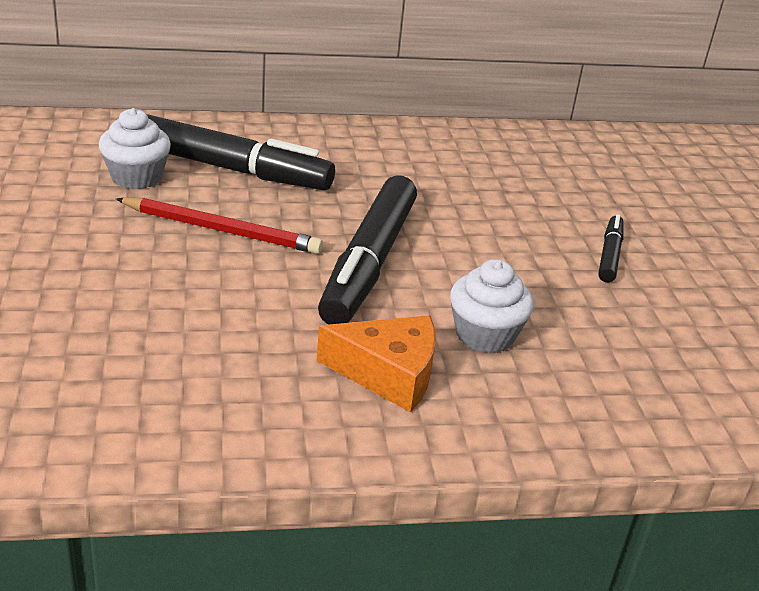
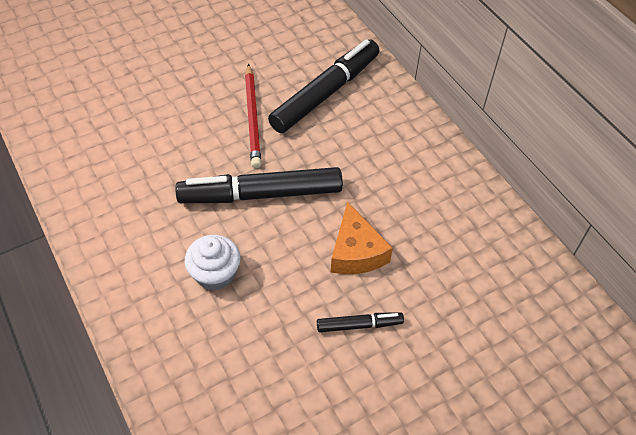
camera: 70 degrees right, 20 degrees up
white cupcake [98,108,171,189] -> none
black marker [147,114,335,190] -> black marker turned 135 degrees counterclockwise [268,39,379,133]
orange cheese [317,315,436,412] -> orange cheese moved to [331,201,393,274]

